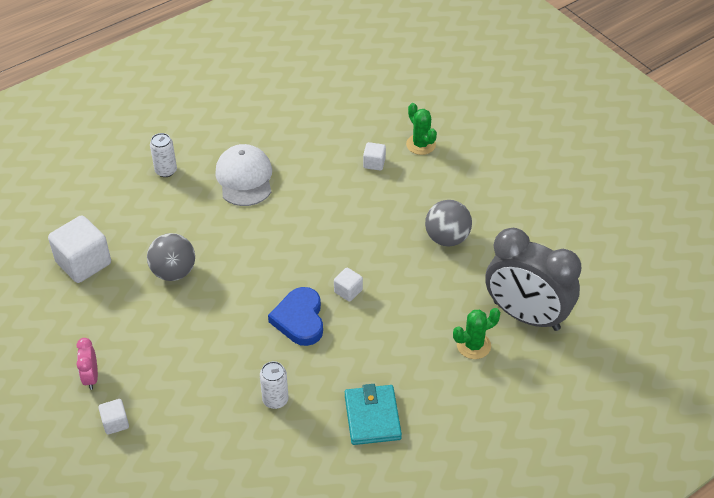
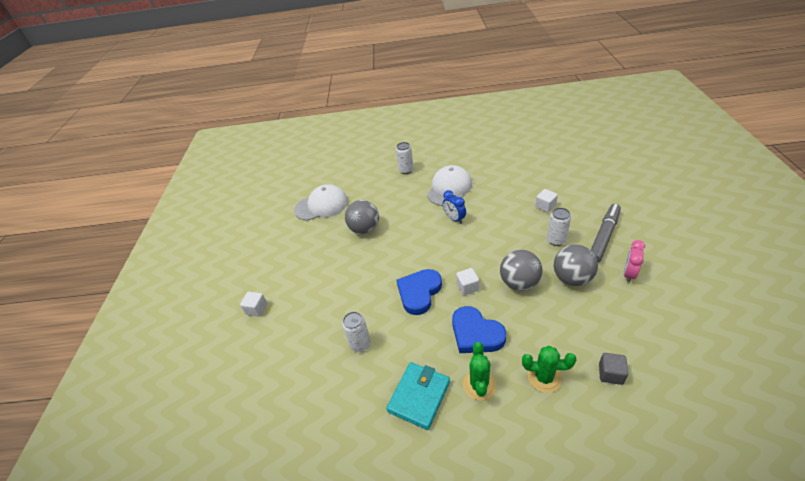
camera: 40 degrees right, 5 degrees down
white cube [48,215,111,283] -> white cap [294,184,348,221]
pink clock [77,338,98,390] -> pink clock moved to [624,240,645,283]
green cactus [406,103,437,155] -> green cactus moved to [463,342,496,401]
grey clock [485,228,581,331] -> grey cube [599,353,628,385]
none -> blue clock [443,190,466,224]
none -> blue heart [452,306,506,353]
none -> grey ball [500,250,542,291]
none -> white can [547,208,571,246]
none -> grey marker [591,204,621,263]

